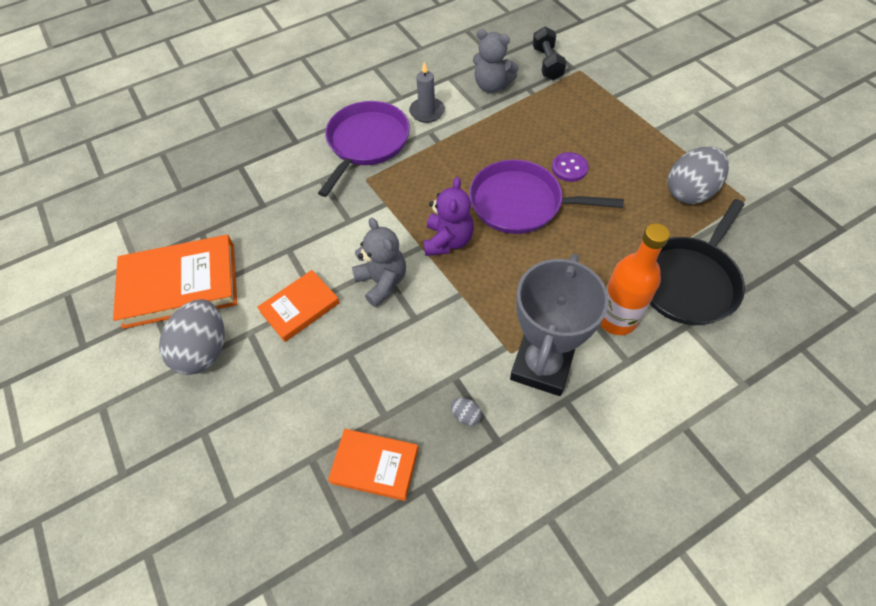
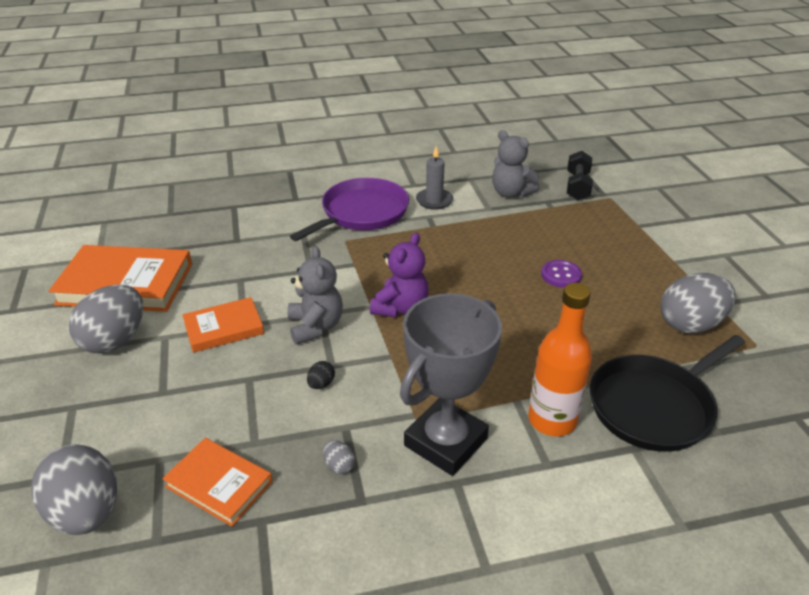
camera: 15 degrees right, 20 degrees down
purple pan [469,159,624,234] -> none
none -> grey egg [31,444,117,535]
none -> black egg [307,361,335,389]

